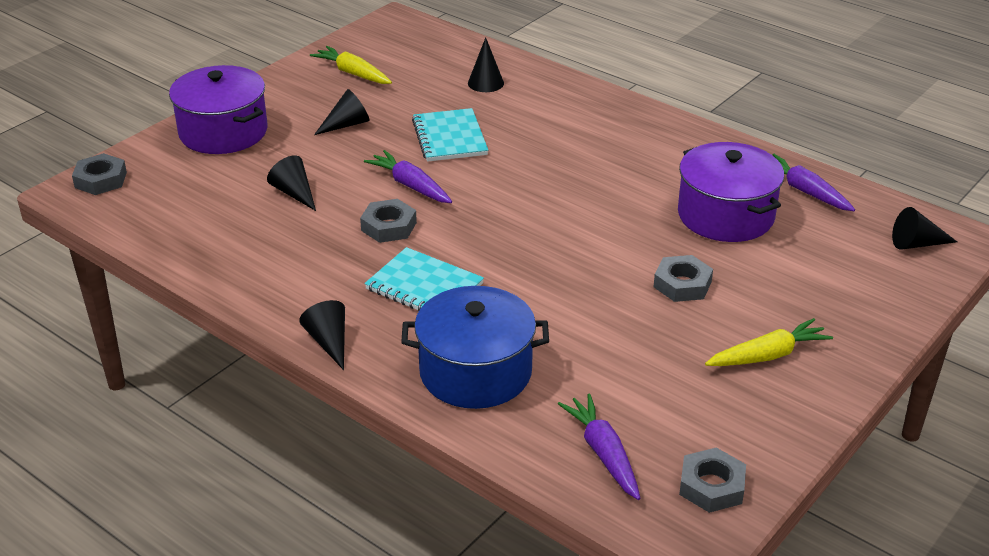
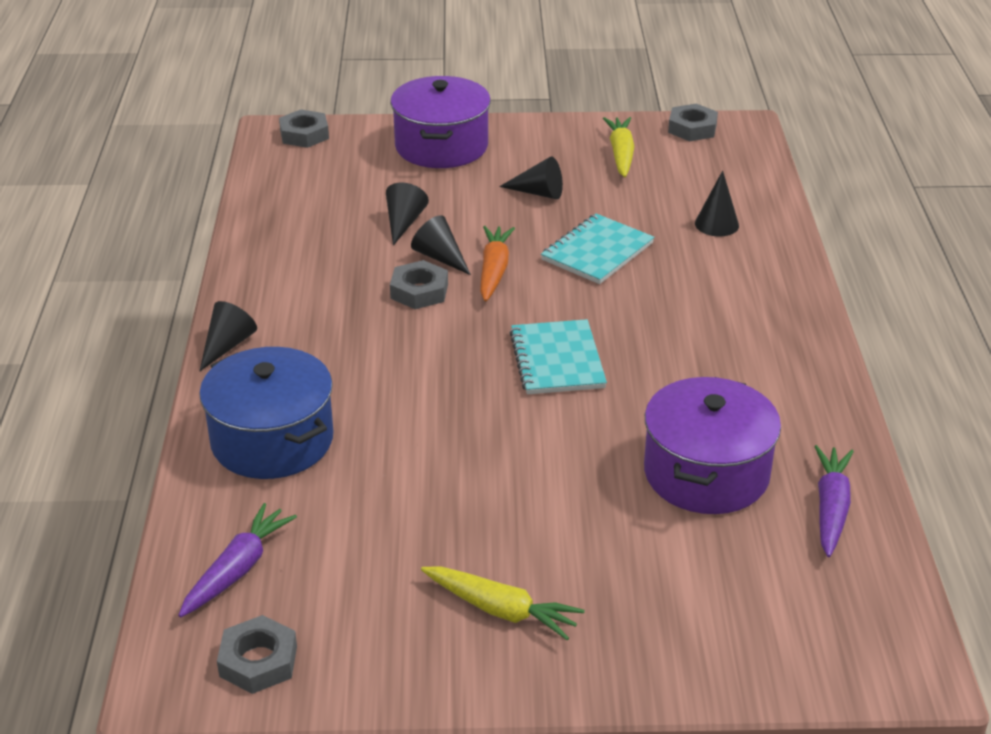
camera: 50 degrees right, 0 degrees up
purple carrot [364,150,452,203] -> orange carrot [480,226,515,302]
turquoise notebook [364,247,484,311] -> turquoise notebook moved to [510,319,607,394]
grey nut [654,255,713,302] -> grey nut moved to [668,103,718,141]
black cone [892,207,957,250] -> black cone moved to [411,215,471,275]

